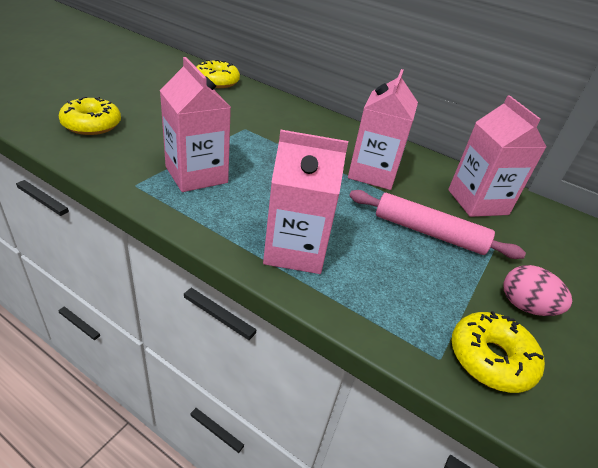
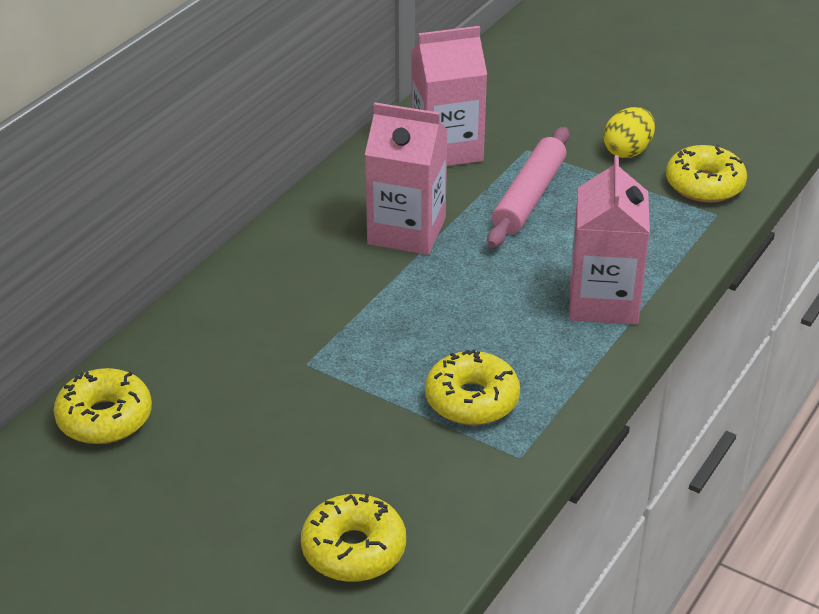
camera: 85 degrees left, 0 degrees up
pink carton [160,57,231,192] -> yellow donut [425,349,520,425]
pink egg [503,265,572,316] -> yellow egg [603,107,655,158]

